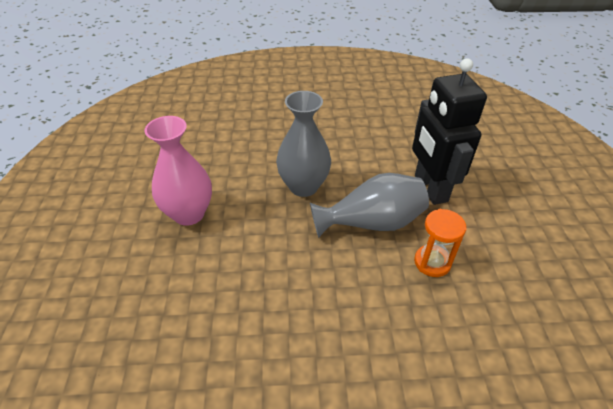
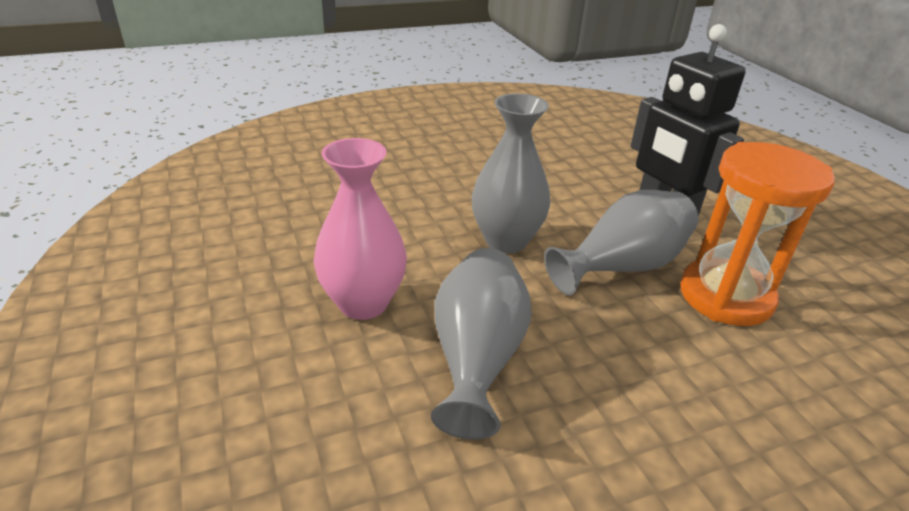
camera: 20 degrees left, 10 degrees down
orange hourglass [414,209,467,277] -> orange hourglass [680,142,835,326], size x1.82
none -> grey vase [431,248,532,440]

